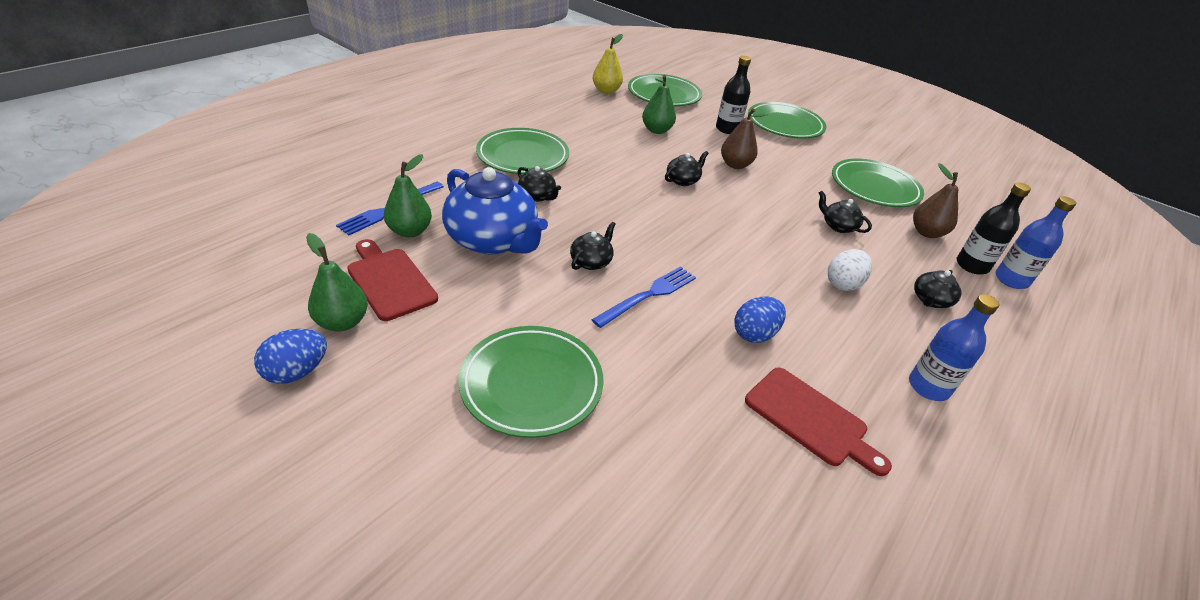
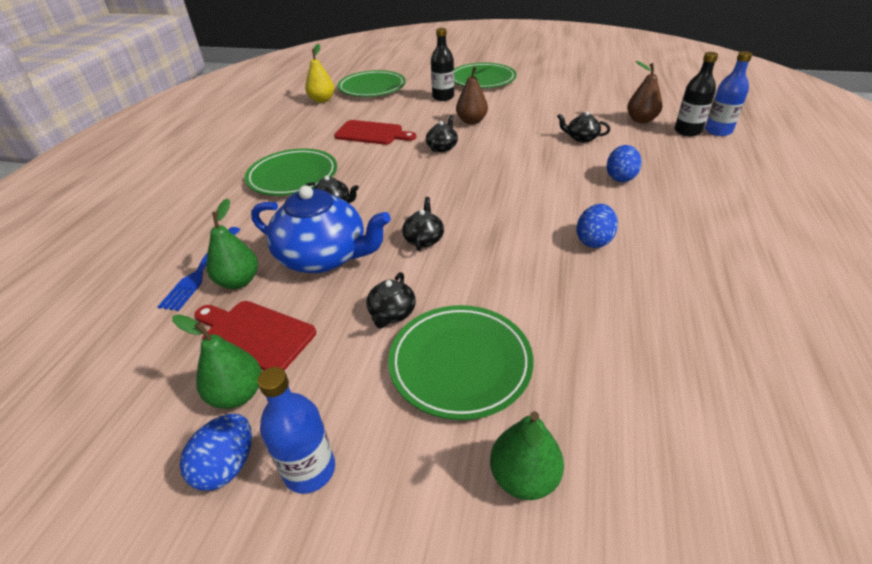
camera: 20 degrees left, 0 degrees up
blue fork [592,266,696,328] -> none
green pear [642,75,676,134] -> green pear moved to [490,411,564,500]
red cutting board [745,367,892,476] -> red cutting board moved to [334,120,416,145]
white egg [828,249,872,291] -> blue egg [607,145,642,182]
green plate [832,159,924,207] -> none
blue bottle [909,294,1000,401] -> blue bottle moved to [258,367,335,494]
black teapot [914,270,962,308] -> black teapot moved to [366,272,416,328]

